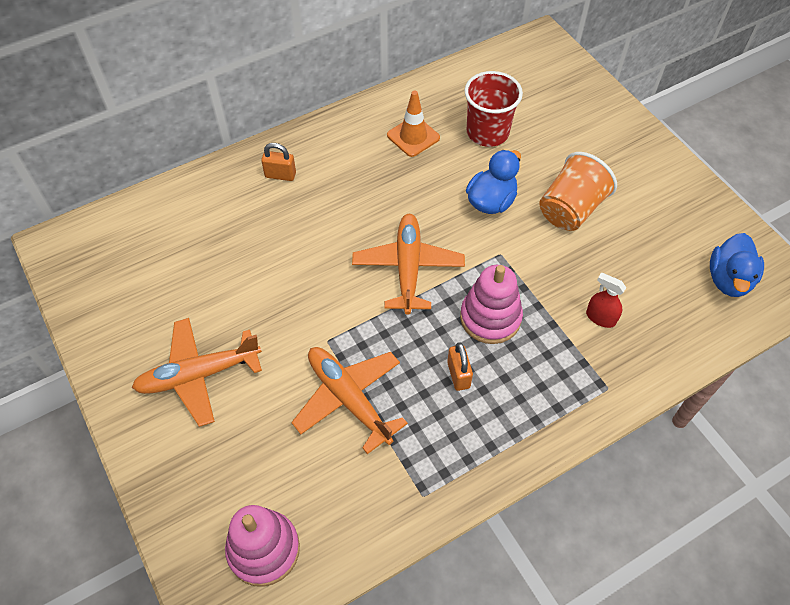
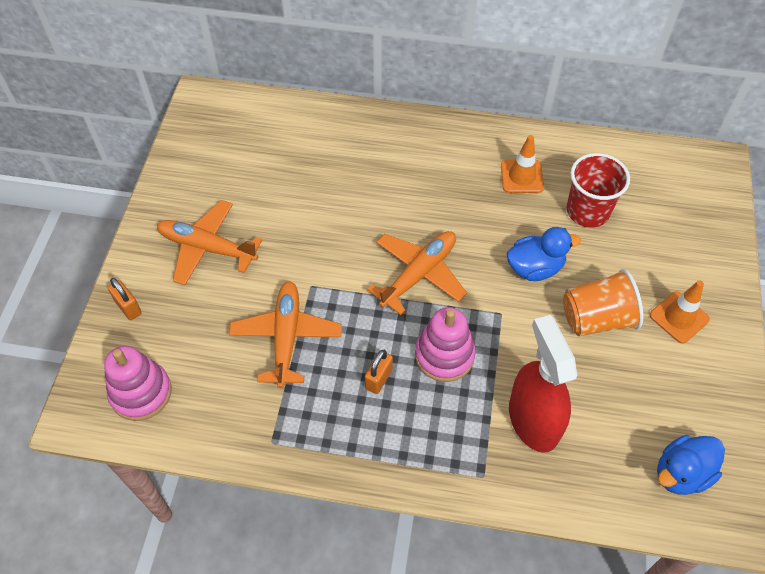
camera: 40 degrees right, 0 degrees up
orange padlock [261,143,296,181] -> orange padlock moved to [108,278,142,320]
red spray bottle [586,273,626,328] -> red spray bottle [509,315,577,453], size x2.23
none -> orange traffic cone [649,281,710,344]

